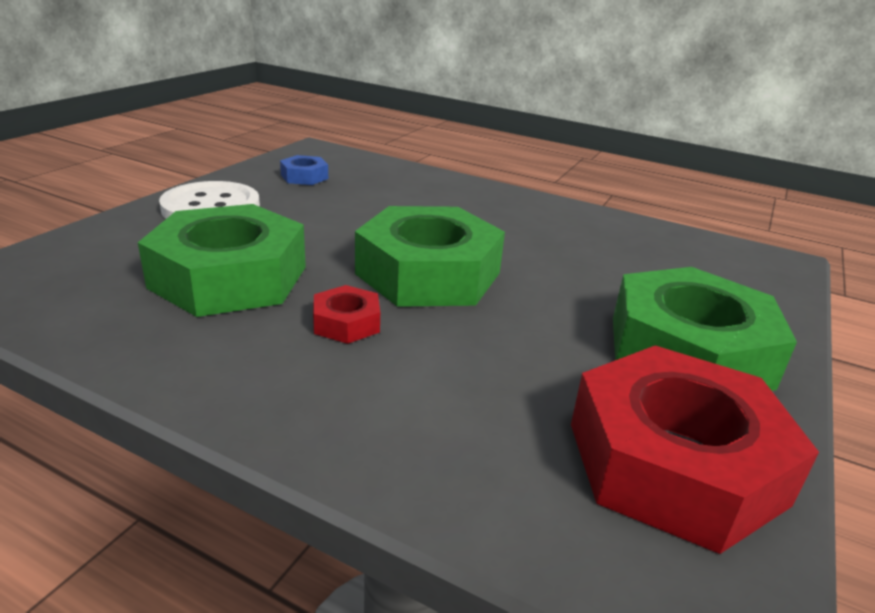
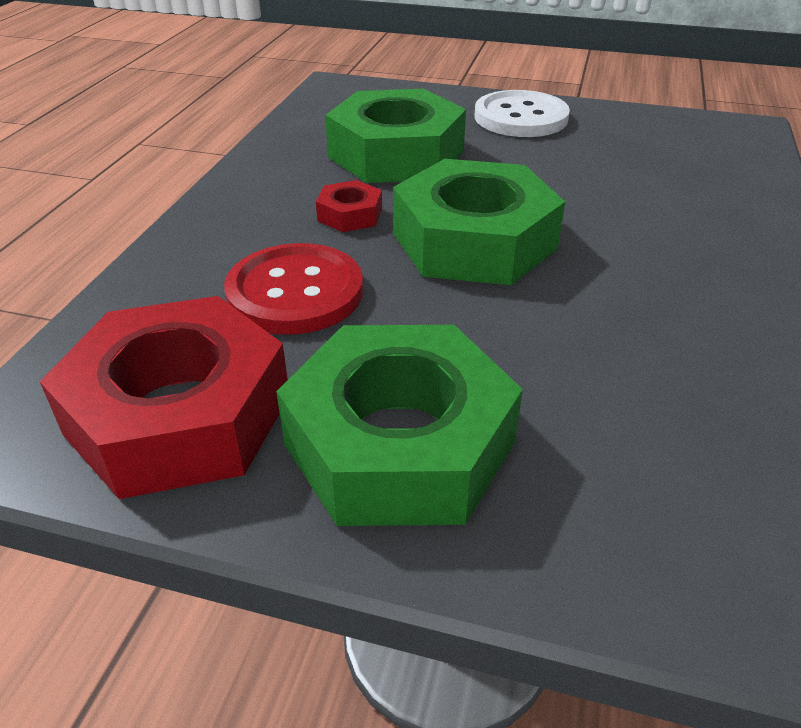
camera: 80 degrees right, 10 degrees up
blue nut [280,155,328,185] -> none
none -> red button [224,243,363,335]

